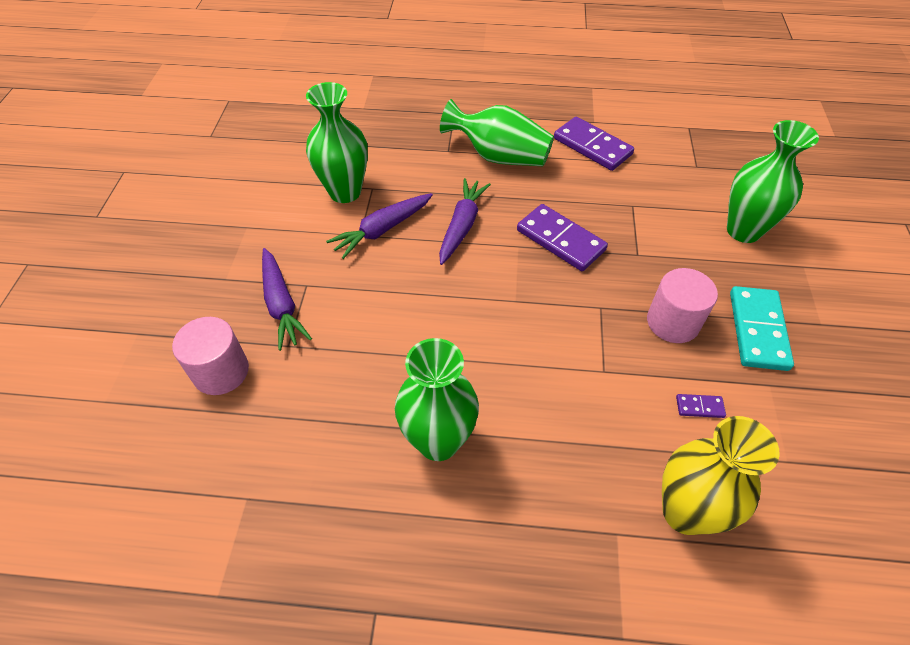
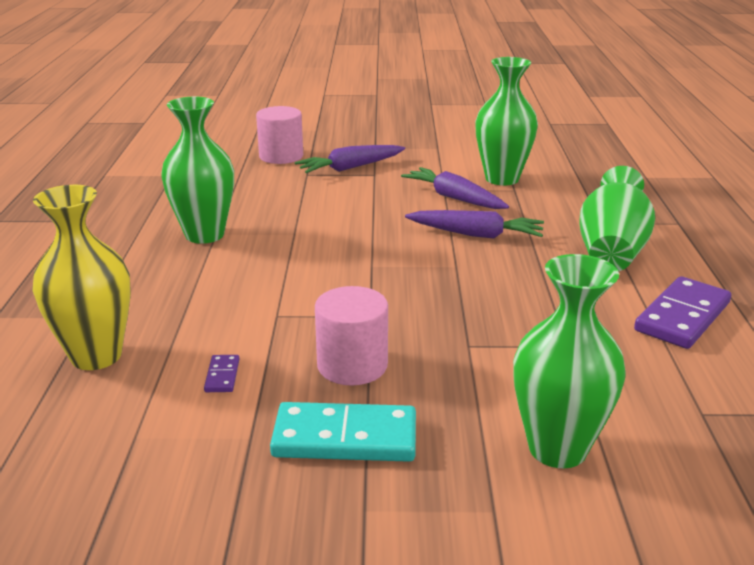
camera: 85 degrees right, 25 degrees down
purple domino [517,204,608,271] -> none

